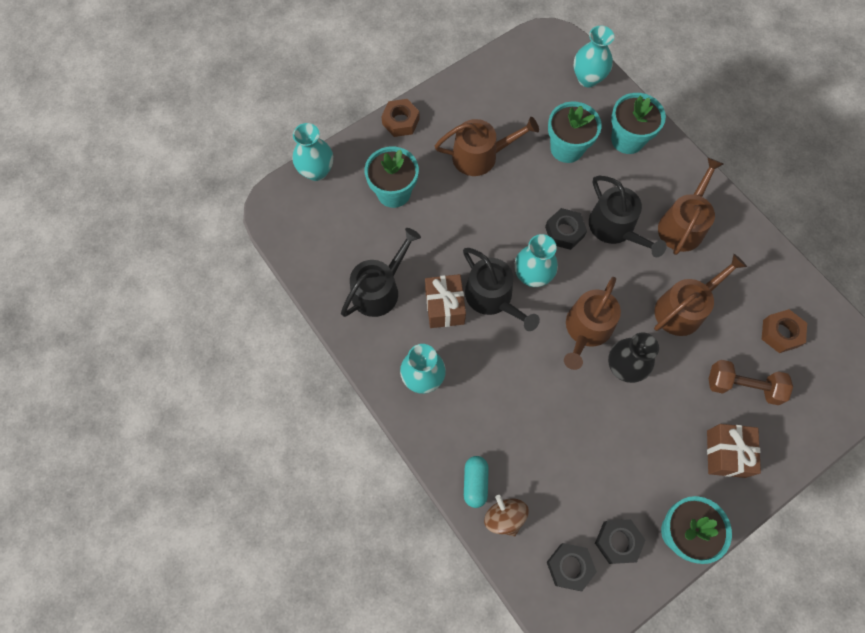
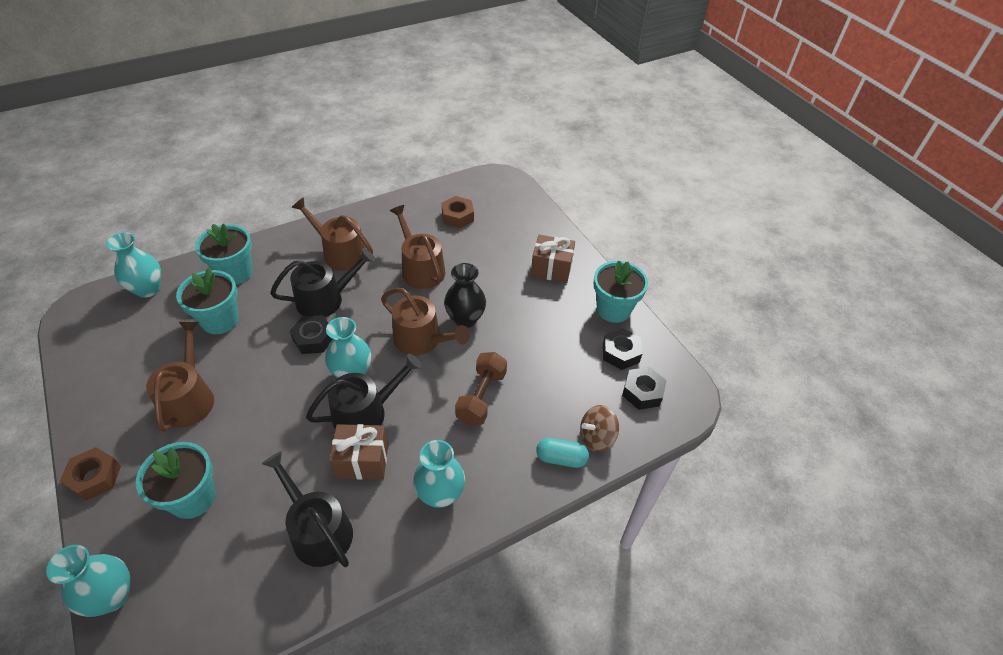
camera: 85 degrees left, 20 degrees down
brown dumbbell [709,360,793,405] -> brown dumbbell moved to [455,352,507,425]

